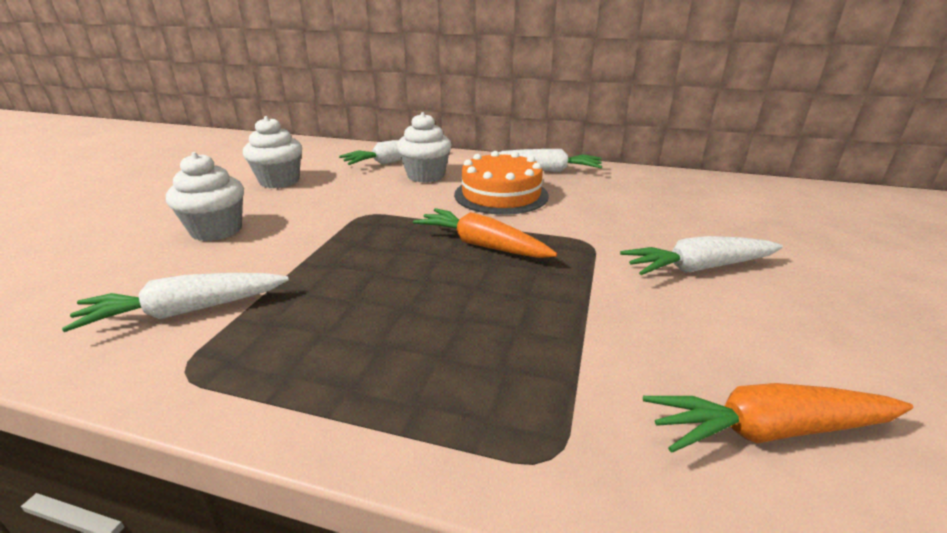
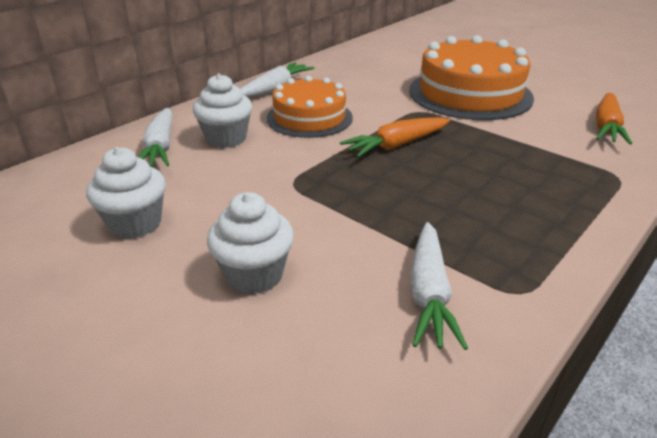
camera: 65 degrees left, 5 degrees up
white carrot [620,236,783,275] -> orange cake [409,35,534,120]

